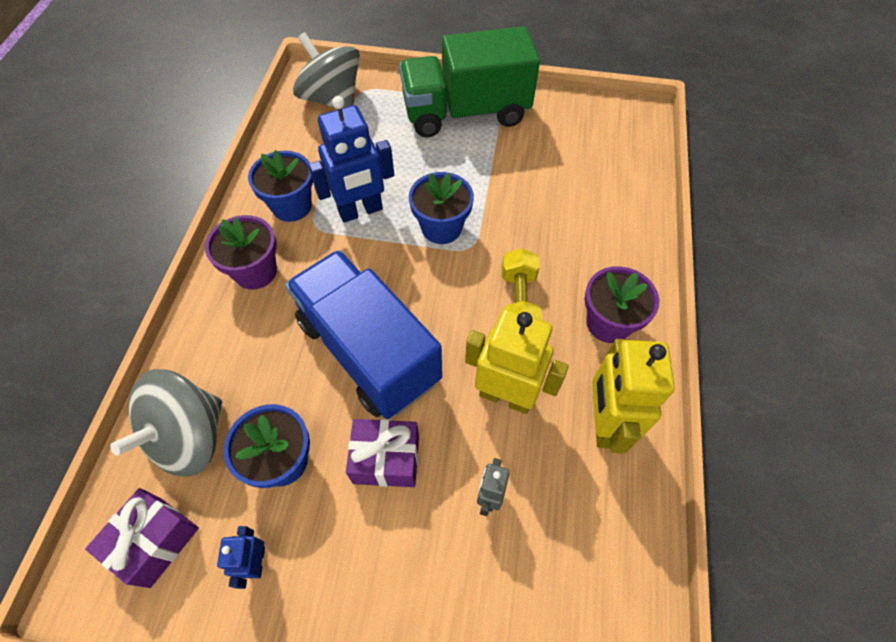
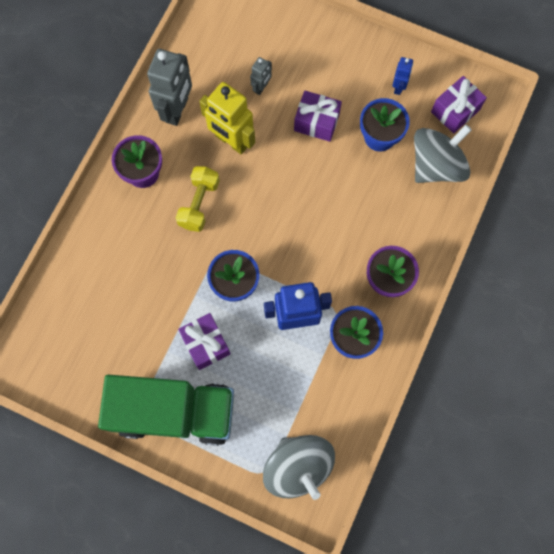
camera: 165 degrees left, 15 degrees up
blue truck [285,250,442,419] -> none
yellow robot [592,339,675,454] -> grey robot [147,49,192,126]
none -> purple gift [178,313,231,370]

